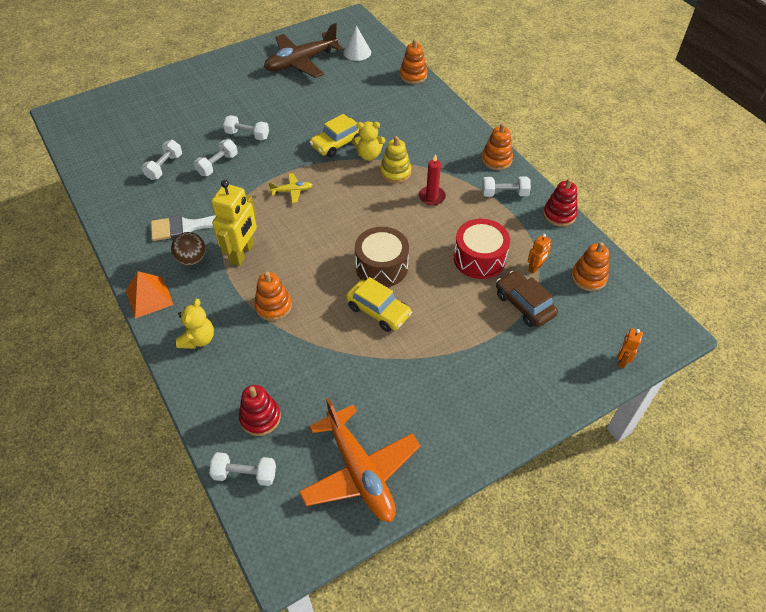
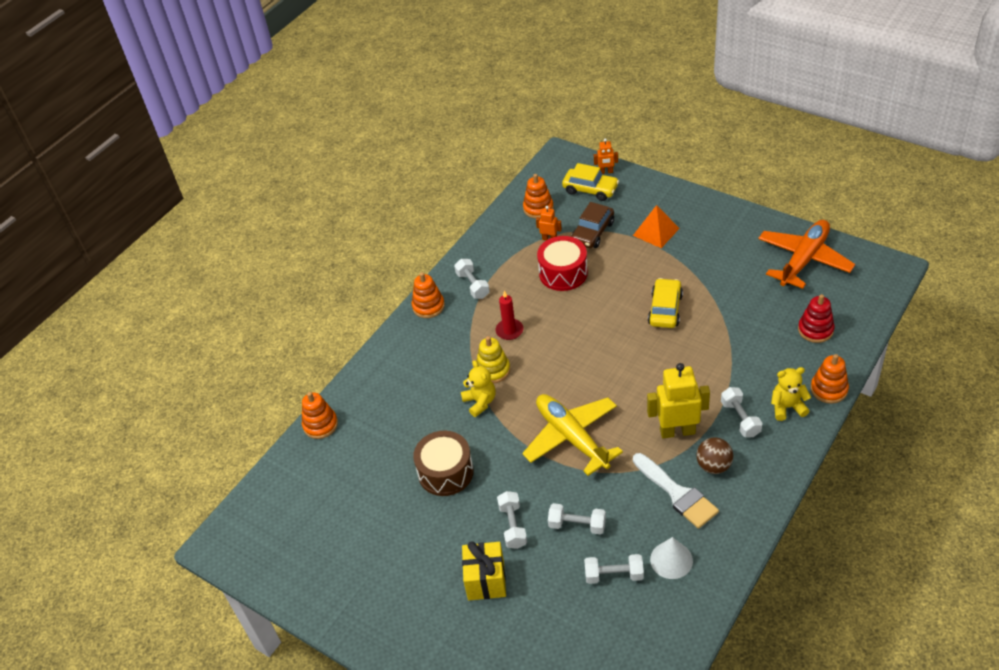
camera: 110 degrees left, 5 degrees down
orange pyramid [126,271,174,319] -> orange pyramid moved to [633,205,680,248]
white dumbbell [209,452,276,486] -> white dumbbell moved to [721,387,762,437]
orange stacking toy [254,271,292,321] -> orange stacking toy moved to [811,354,849,404]
brown plane [264,23,343,78] -> none
yellow plane [268,173,313,203] -> yellow plane [522,394,623,476], size x2.28
yellow car [309,114,360,157] -> yellow car moved to [562,163,619,201]
white cone [343,26,371,61] -> white cone moved to [650,537,693,579]
brown drum [355,227,409,287] -> brown drum moved to [413,431,474,496]
red stacking toy [543,178,578,227] -> none
none -> yellow gift [462,541,506,600]

